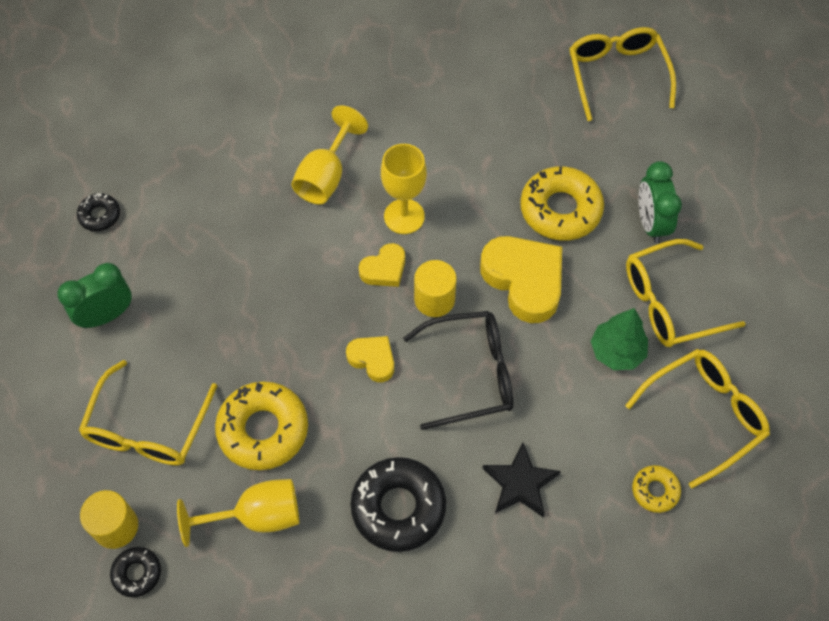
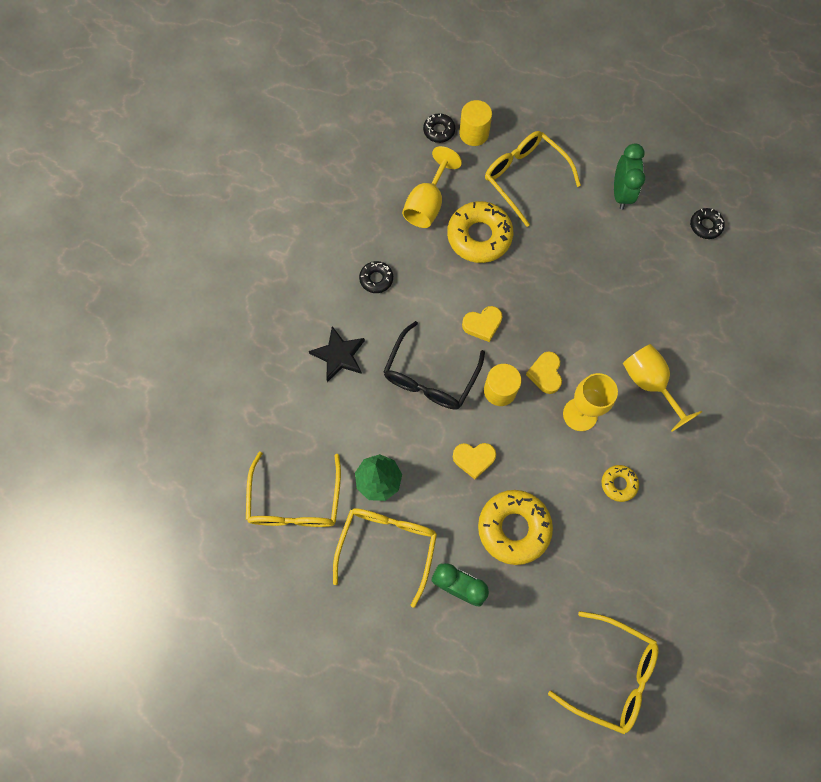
camera: 125 degrees right, 10 degrees up
black donut [351,457,446,552] -> black donut [359,261,393,293], size x0.51
yellow heart [480,236,562,323] -> yellow heart [453,443,496,479], size x0.54
yellow donut [632,465,681,513] -> yellow donut moved to [602,465,639,502]

